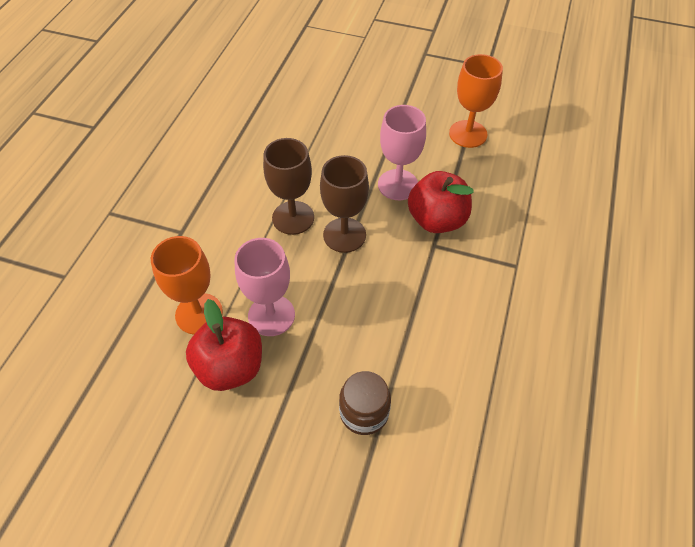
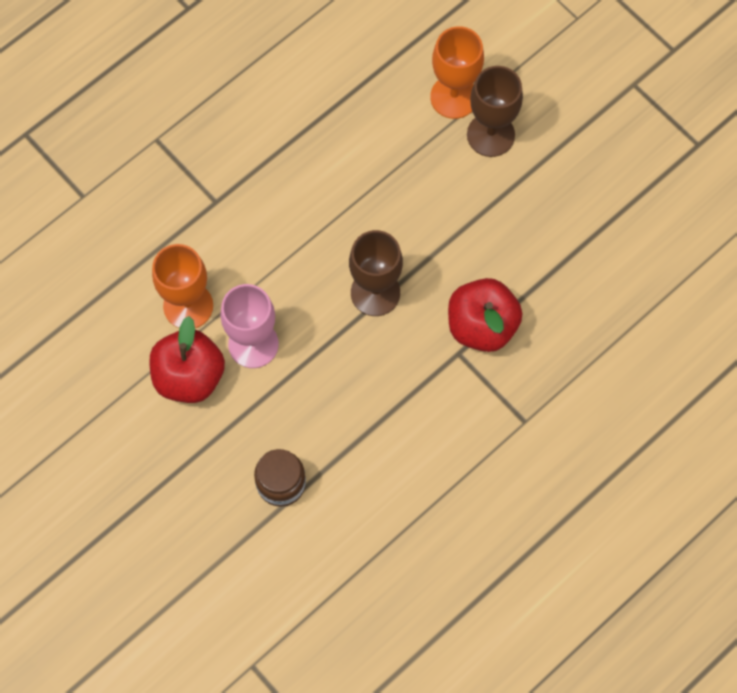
camera: 30 degrees right, 15 degrees up
brown goblet [263,138,314,235] -> brown goblet moved to [467,66,523,157]
pink goblet [378,105,426,200] -> none
orange goblet [449,54,503,148] -> orange goblet moved to [430,26,484,119]

